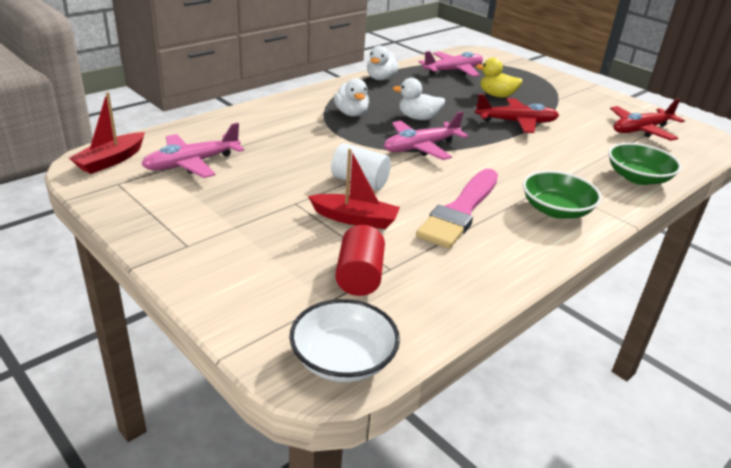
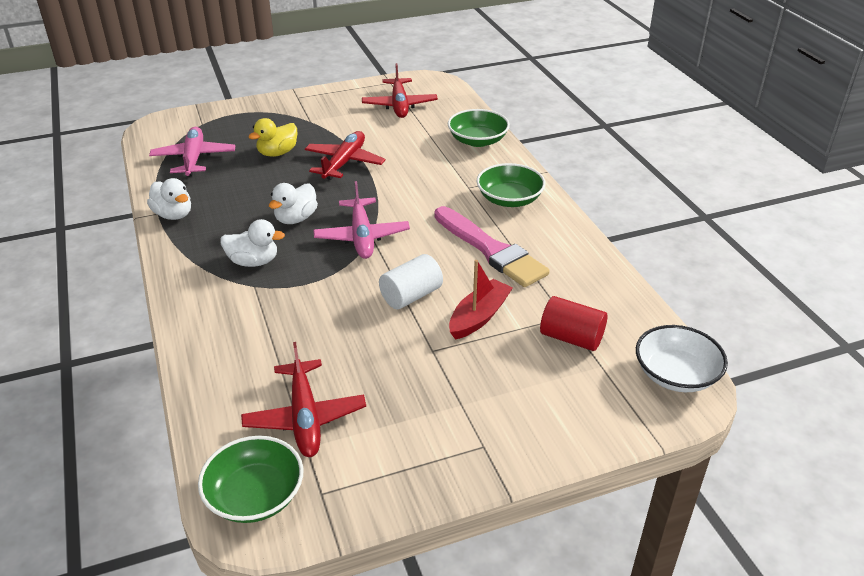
camera: 65 degrees left, 5 degrees up
red boat [69,92,145,174] -> green bowl [198,436,303,523]
pink plane [141,123,244,178] -> red plane [241,342,366,457]

